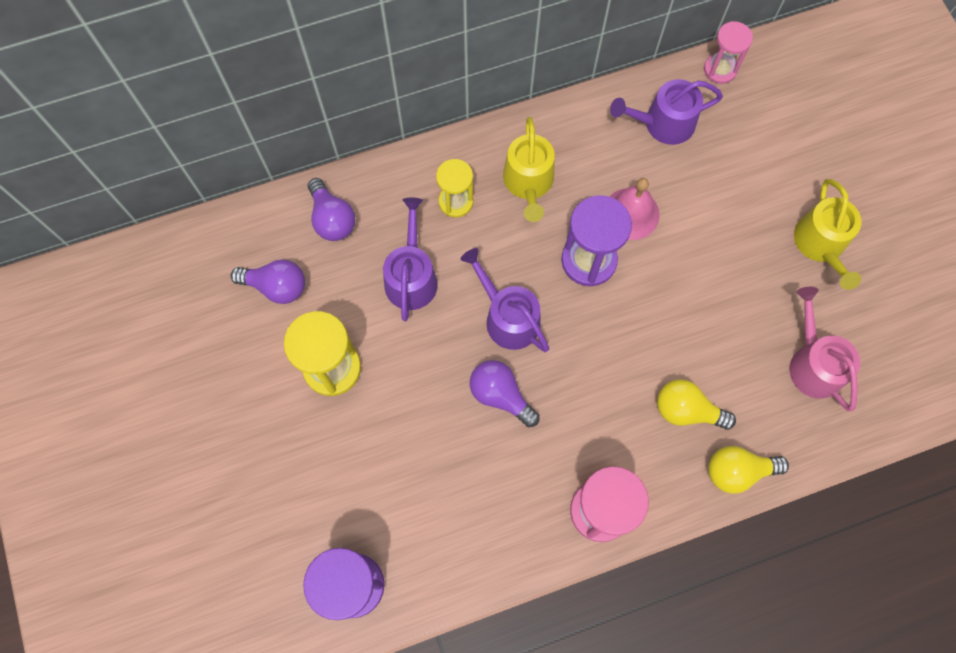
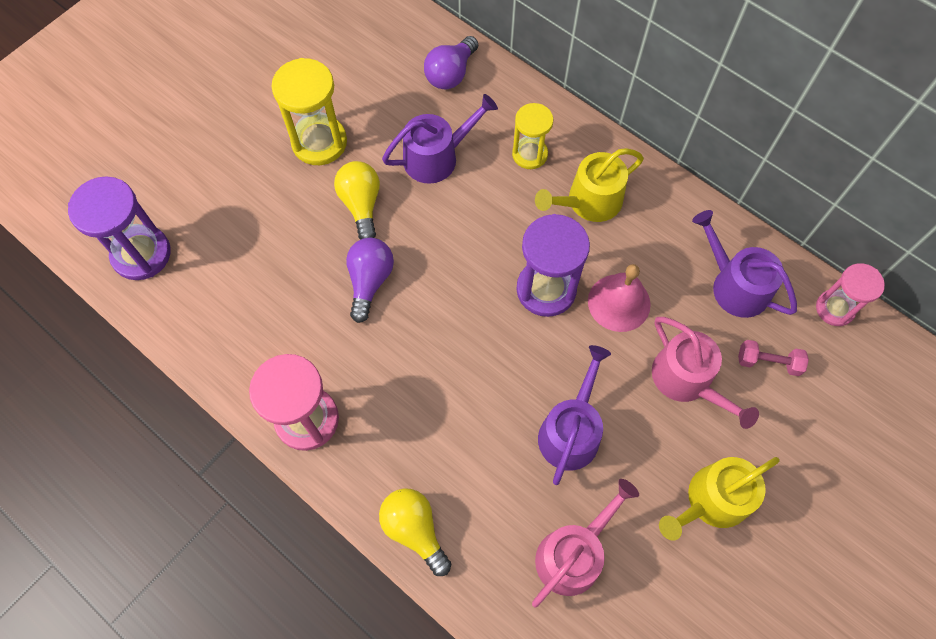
camera: 60 degrees right, 5 degrees down
purple light bulb [231,259,305,304] -> none
purple watering can [461,248,549,352] -> purple watering can moved to [538,345,611,485]
yellow light bulb [657,379,736,430] -> yellow light bulb moved to [334,161,380,240]
none -> pink watering can [652,317,759,429]
none -> pink dumbbell [738,340,809,376]

